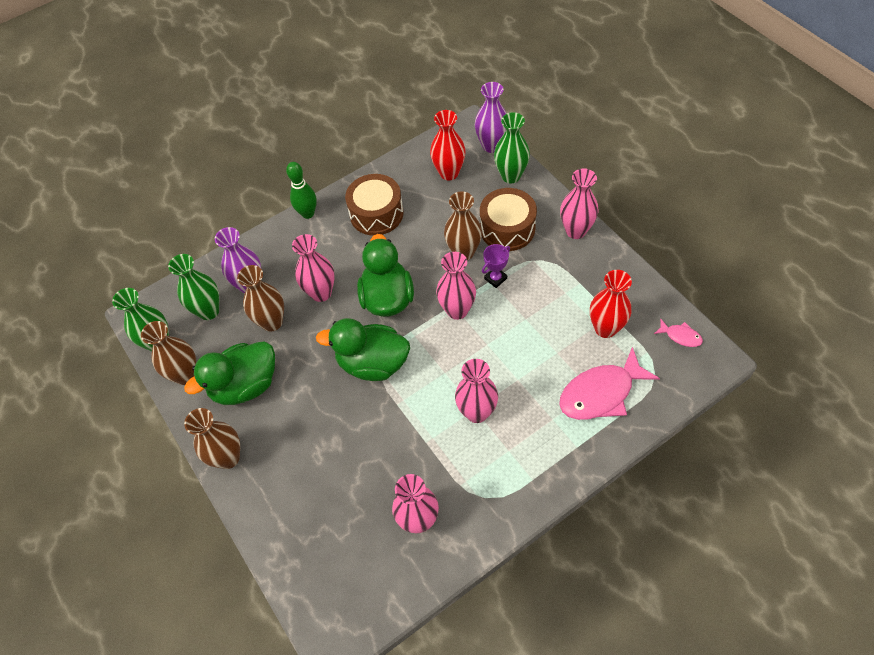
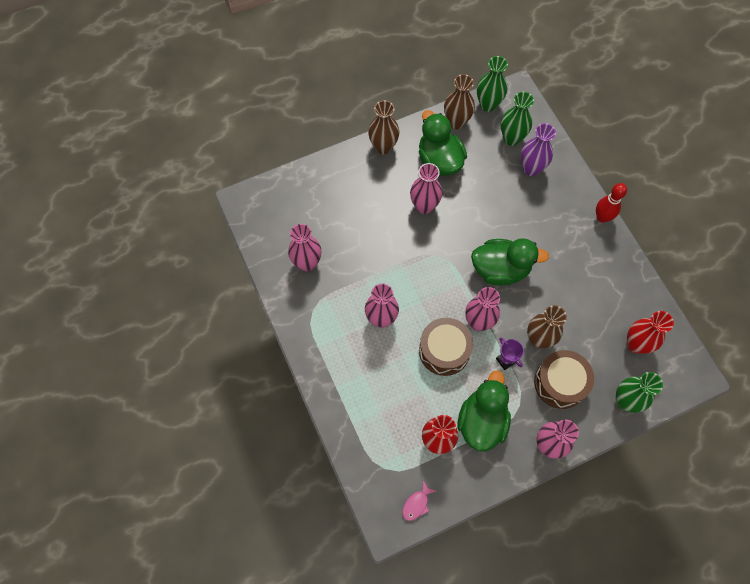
camera: 95 degrees right, 10 degrees up
brown vase [237,265,284,332] -> none
green bowling pin [286,162,317,219] -> red bowling pin [596,183,627,223]
pink vase [292,234,335,302] -> pink vase moved to [410,163,442,214]
green duck [316,318,410,381] -> green duck moved to [458,371,511,452]
brown drum [345,174,404,236] -> brown drum moved to [419,318,474,376]
purple vase [475,82,507,153] -> none
pink fish [559,347,660,420] -> none

